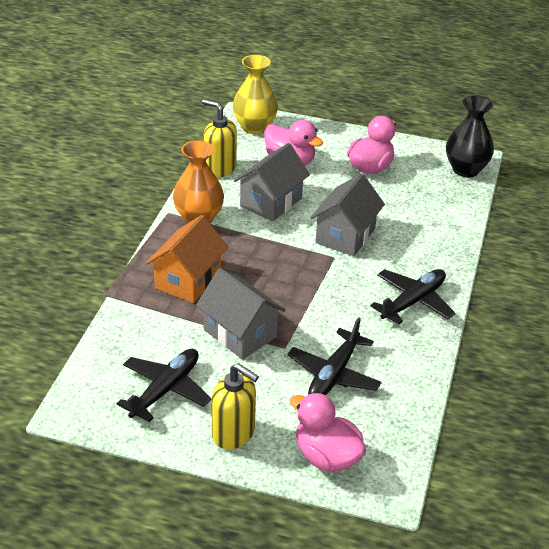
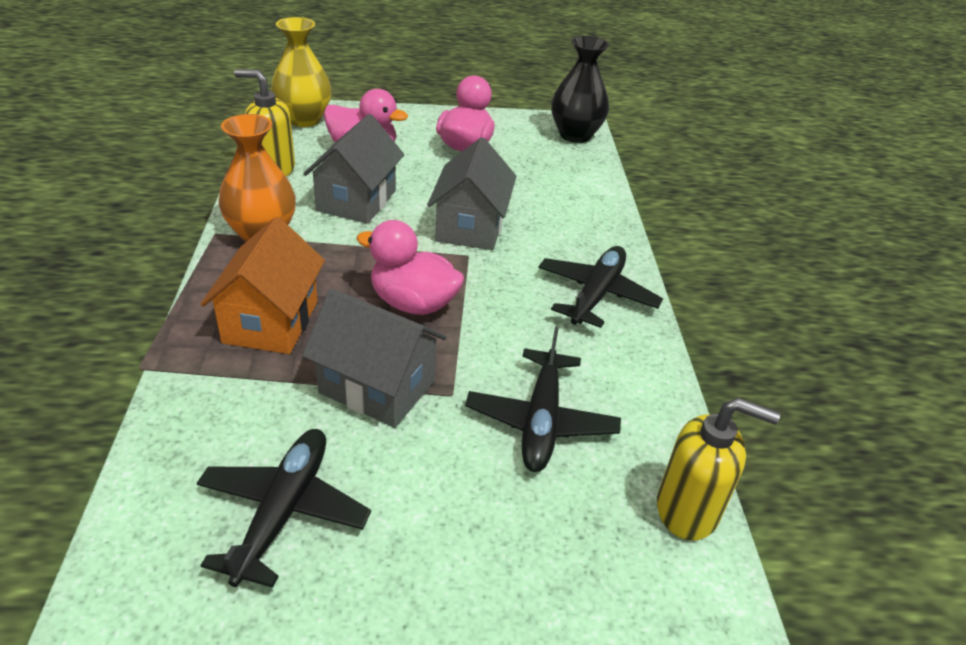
camera: 20 degrees left, 0 degrees up
yellow soap dispenser [212,363,259,449] -> yellow soap dispenser moved to [657,397,780,541]
pink duck [290,393,366,472] -> pink duck moved to [356,220,464,315]

